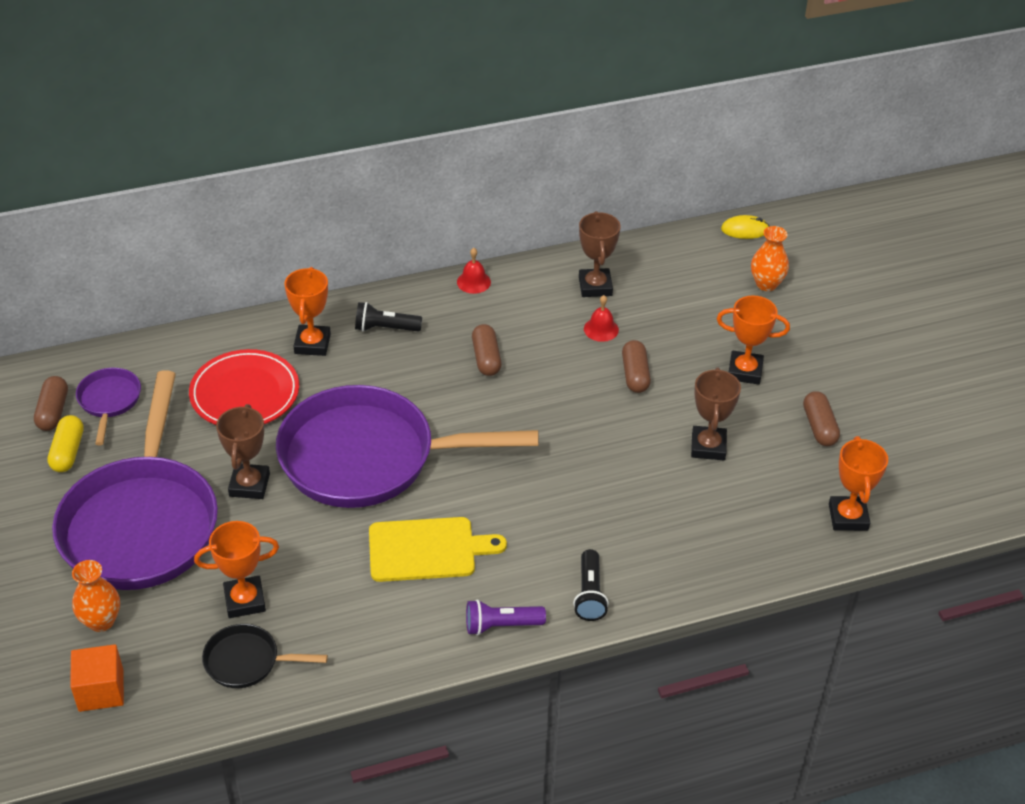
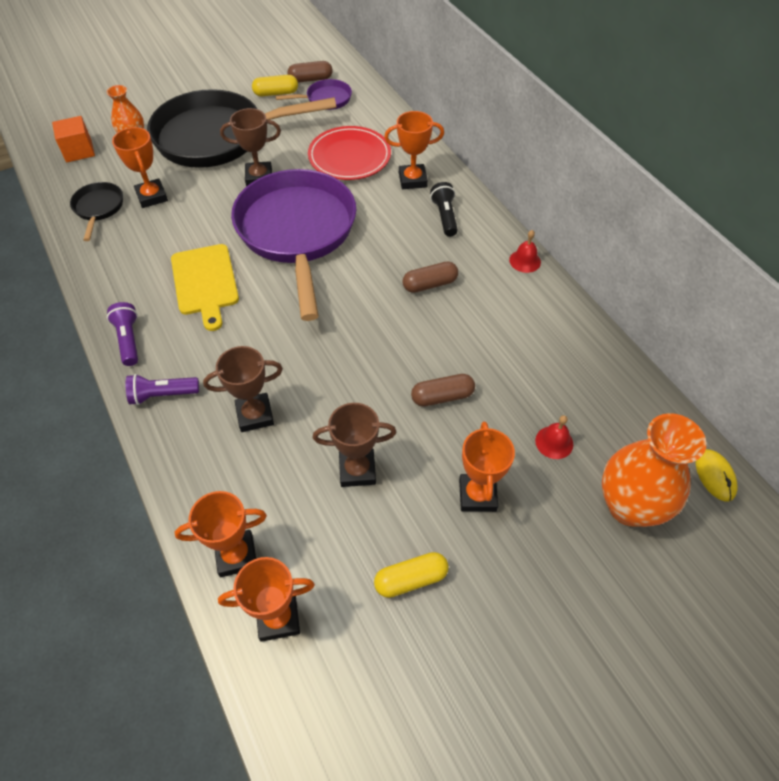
camera: 80 degrees right, 10 degrees up
purple pan [52,370,218,590] -> black pan [147,89,336,168]
black flashlight [573,549,609,621] -> purple flashlight [126,374,199,405]
brown trophy [579,211,620,297] -> brown trophy moved to [203,346,283,432]
red bell [584,295,619,342] -> red bell moved to [535,415,573,459]
orange vase [751,226,789,291] -> orange vase [602,413,706,527], size x1.76
brown capsule [803,391,840,446] -> yellow capsule [374,552,449,598]
none -> orange trophy [174,491,267,577]

